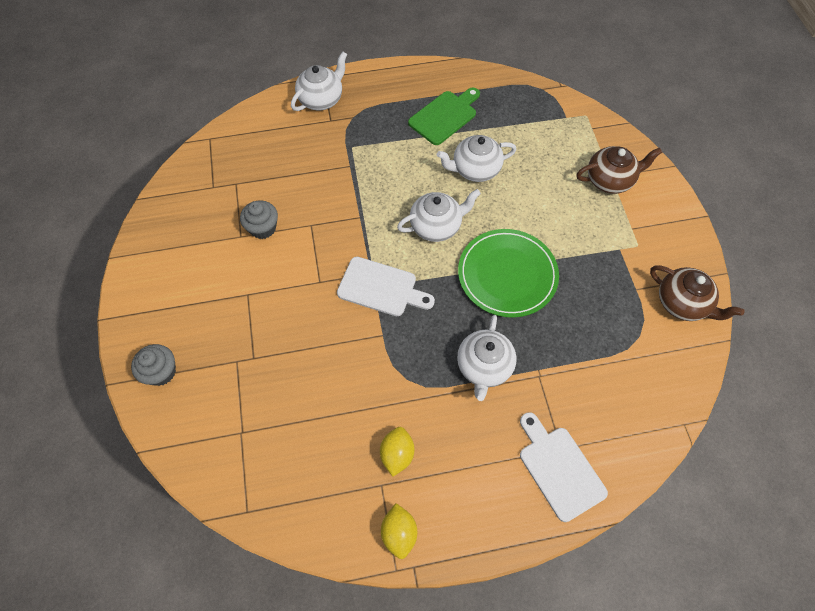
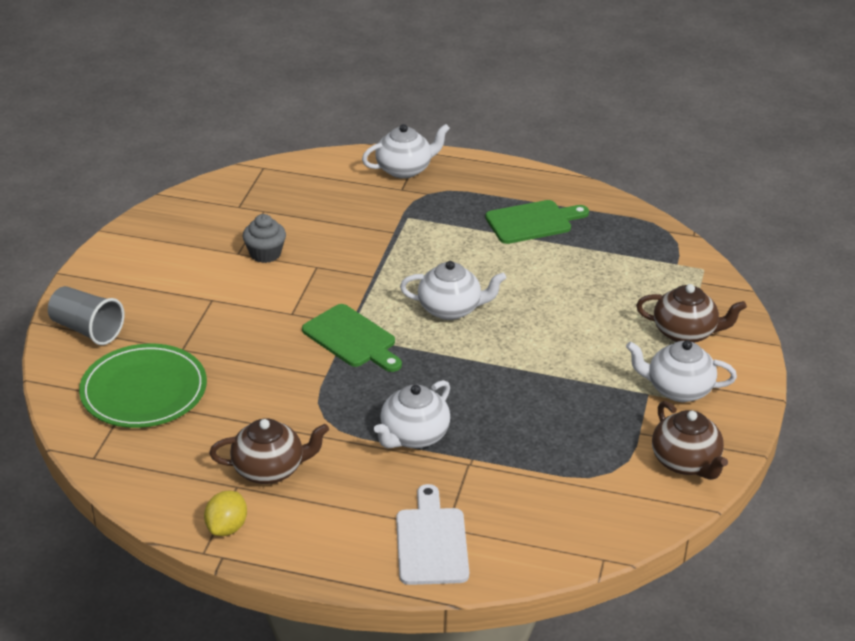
camera: 25 degrees right, 25 degrees down
grey cupcake [131,344,176,386] -> grey cup [48,286,125,345]
white cutting board [337,257,435,316] -> green cutting board [302,304,402,372]
yellow lemon [380,427,414,477] -> brown teapot [209,418,329,484]
white teapot [437,135,517,182] -> white teapot moved to [626,340,737,402]
green plate [458,229,559,318] -> green plate moved to [79,343,207,428]

